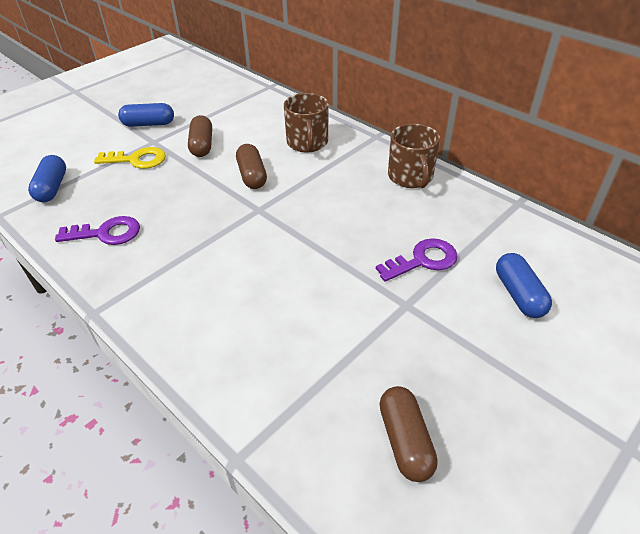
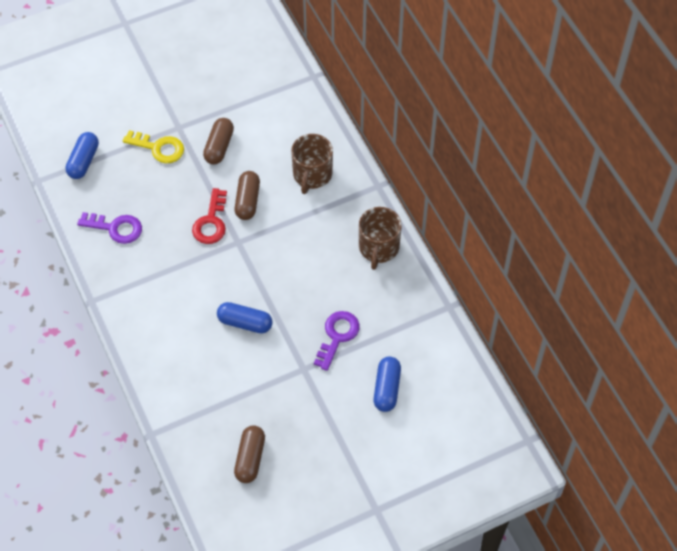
camera: 20 degrees right, 15 degrees up
blue capsule [118,103,174,127] -> blue capsule moved to [217,302,273,333]
purple key [376,238,458,282] -> purple key turned 60 degrees counterclockwise [314,311,359,371]
none -> red key [192,188,227,244]

